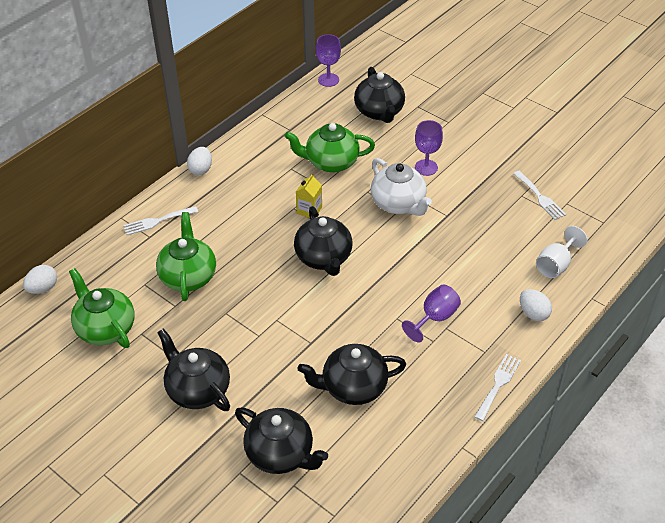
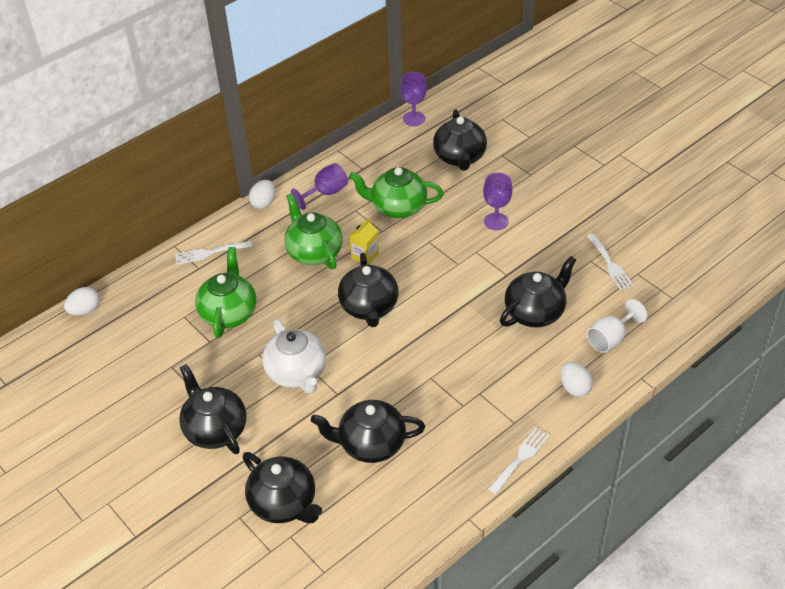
camera: 10 degrees right, 0 degrees up
green teapot [69,268,135,348] -> green teapot moved to [284,193,343,269]
white teapot [371,158,432,216] -> white teapot moved to [262,319,326,394]
purple goblet [402,285,461,343] -> purple goblet moved to [291,163,348,210]
none -> black teapot [500,256,576,327]

